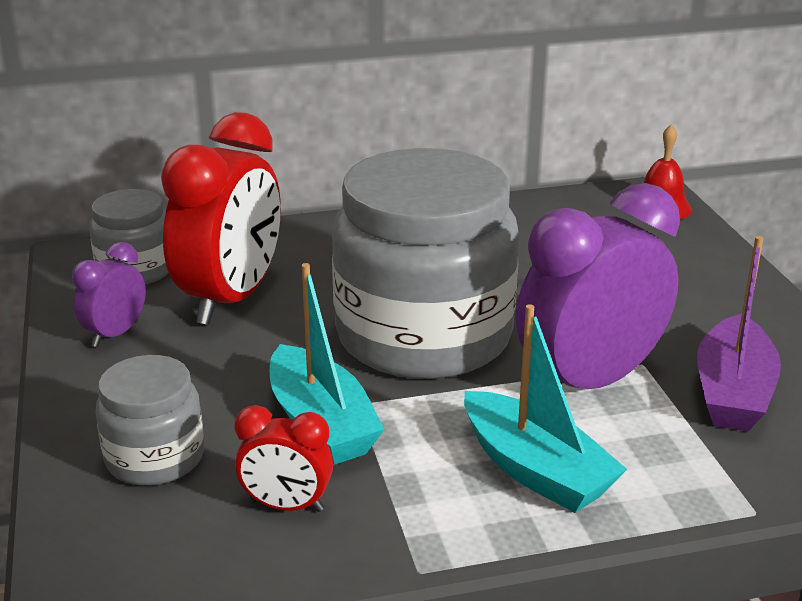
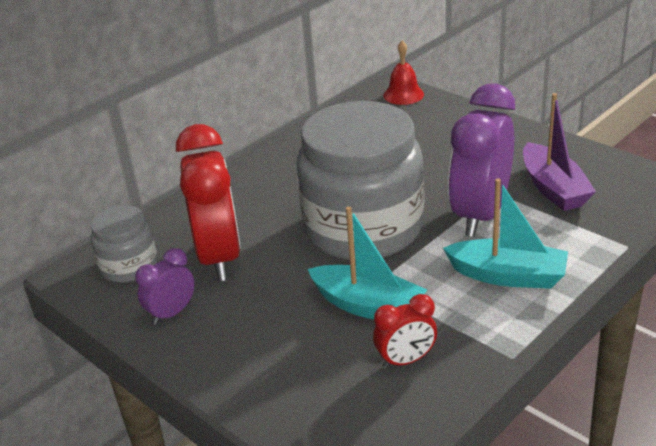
camera: 30 degrees left, 5 degrees up
purple clock [72,242,146,347] -> purple clock turned 45 degrees clockwise [135,248,194,325]
grey jar [96,355,204,486] -> none

